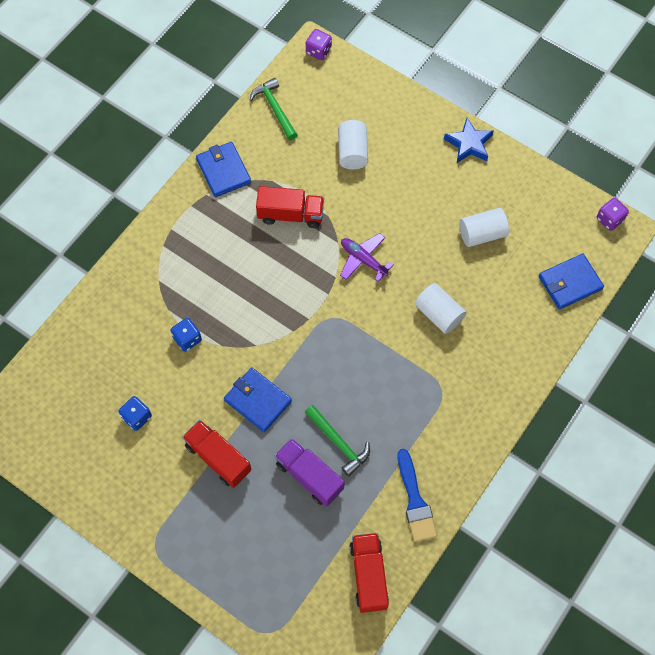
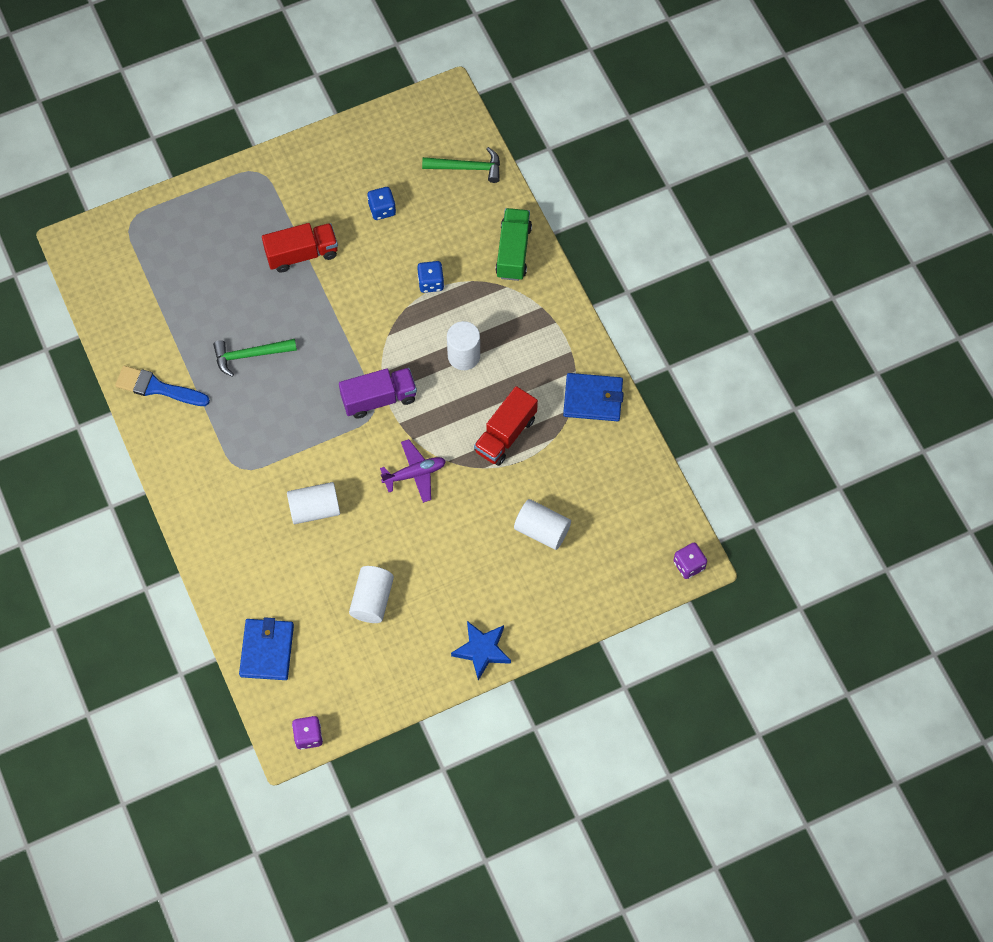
camera: 120 degrees right, 0 degrees up
blue wallet [224,367,292,432] -> none
green hammer [250,78,298,140] -> green hammer moved to [422,147,500,183]
purple truck [275,438,345,507] -> purple truck moved to [339,368,417,419]
red truck [349,533,389,613] -> none
none -> white cylinder [447,321,480,370]
none -> green truck [495,208,532,281]

